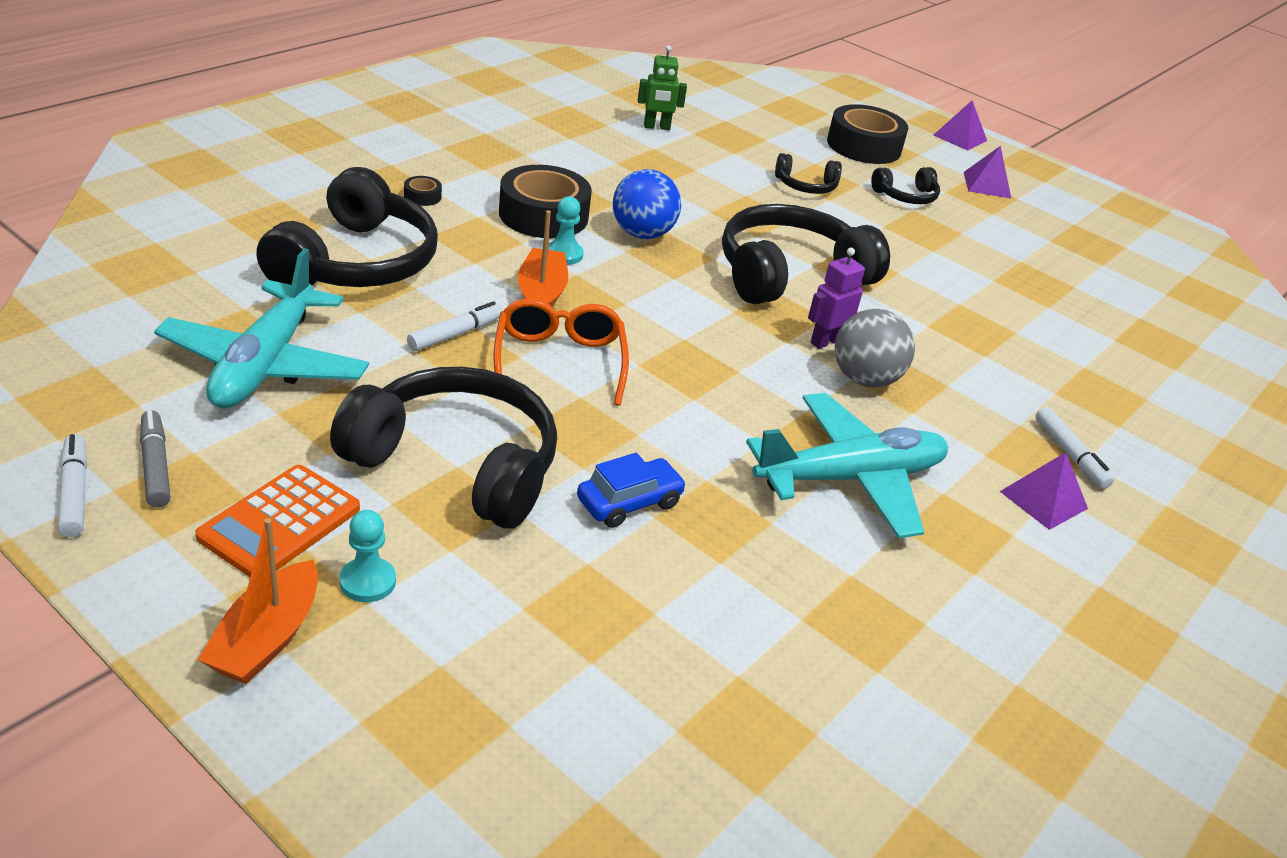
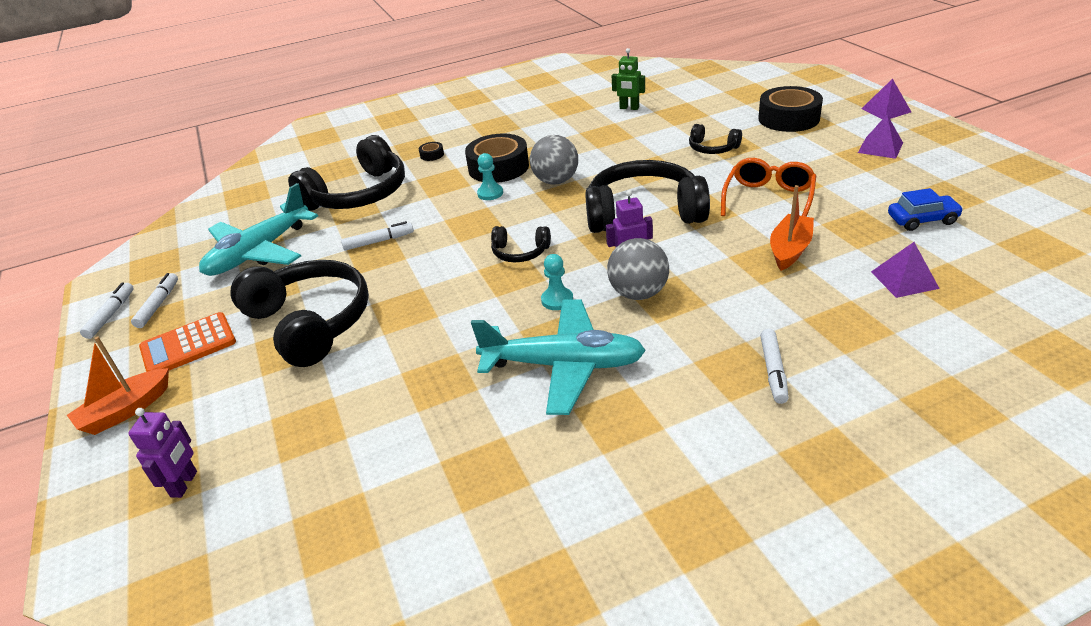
camera: 35 degrees right, 0 degrees up
grey marker [140,410,170,507] -> white marker [131,273,178,328]
turquoise pawn [340,510,396,602] -> turquoise pawn moved to [541,254,573,310]
orange glasses [494,299,629,406] -> orange glasses moved to [721,158,816,217]
orange boat [518,210,568,307] -> orange boat moved to [770,185,814,271]
blue car [577,453,687,528] -> blue car moved to [888,188,964,231]
blue ball [613,169,681,239] -> grey ball [530,135,578,185]
black headphones [871,167,940,204] -> black headphones moved to [491,226,551,262]
purple pyramid [1000,452,1088,530] -> purple pyramid moved to [871,242,940,298]
none -> purple robot [128,408,197,498]

